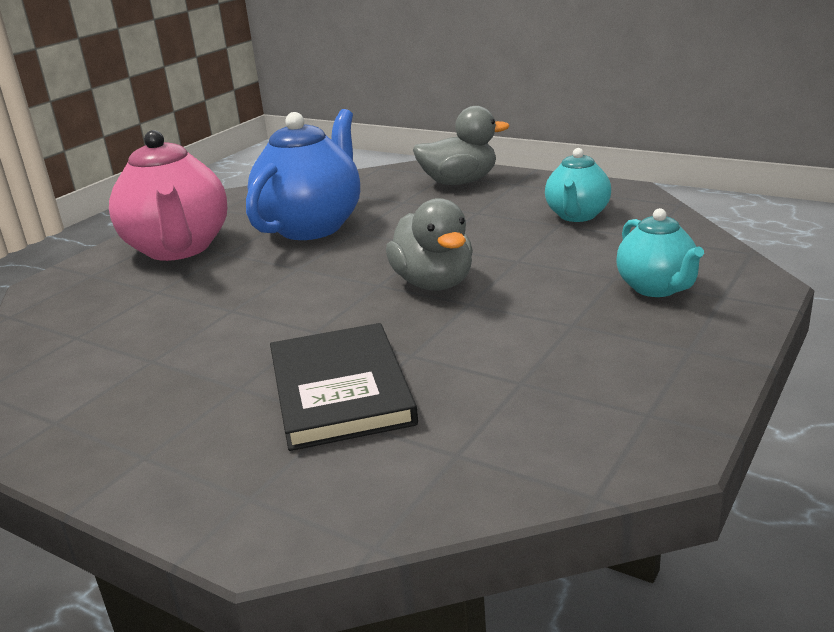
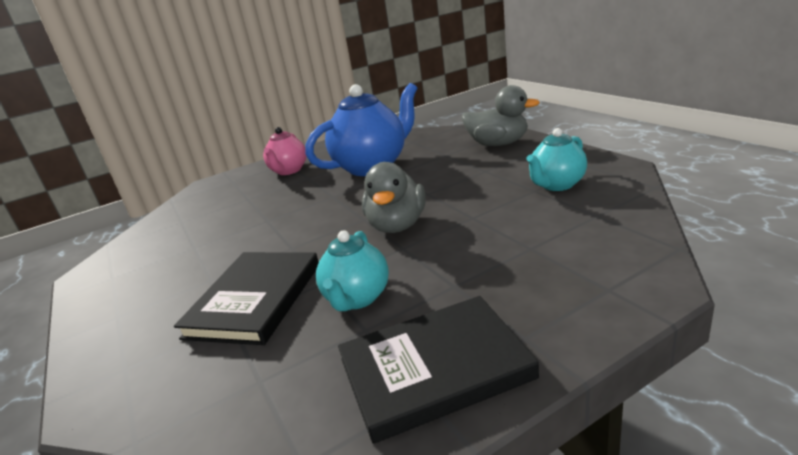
camera: 30 degrees right, 0 degrees up
pink teapot [109,130,227,261] -> pink teapot [263,127,307,175], size x0.57
turquoise teapot [616,208,704,297] -> turquoise teapot moved to [316,230,389,311]
none -> black book [338,296,539,444]

